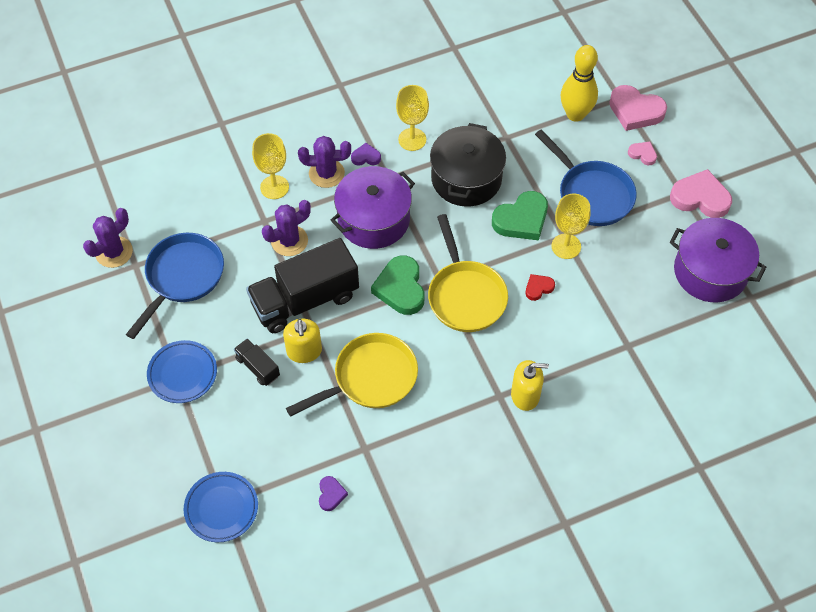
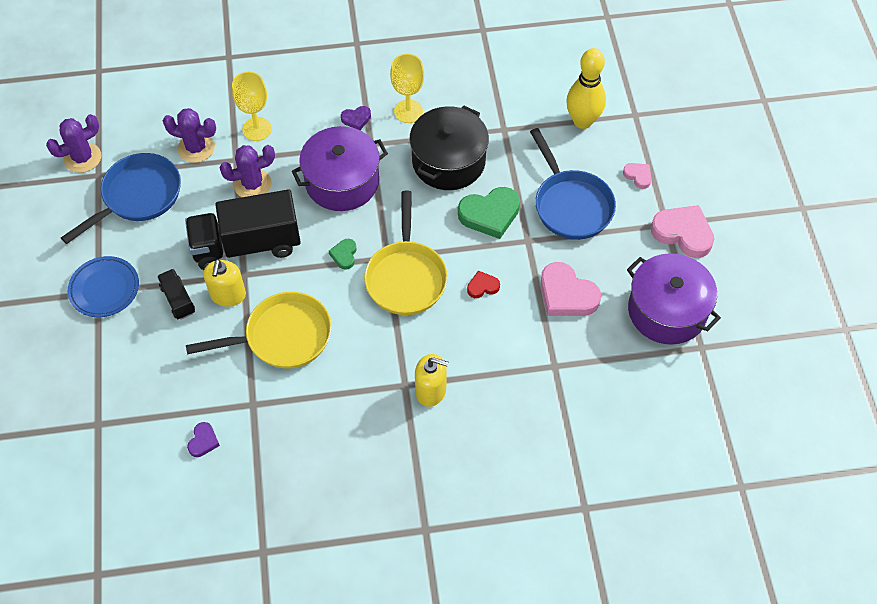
camera: 15 degrees right, 0 degrees up
blue plate [184,472,258,542] -> none
purple cactus [298,136,351,188] -> purple cactus moved to [163,108,216,163]
purple heart [351,143,381,166] -> purple heart turned 150 degrees clockwise [341,106,371,130]
green heart [371,255,425,315] -> green heart [329,239,357,270], size x0.51
yellow goblet [551,193,590,259] -> none
pink heart [609,85,667,131] -> pink heart moved to [540,262,601,316]

